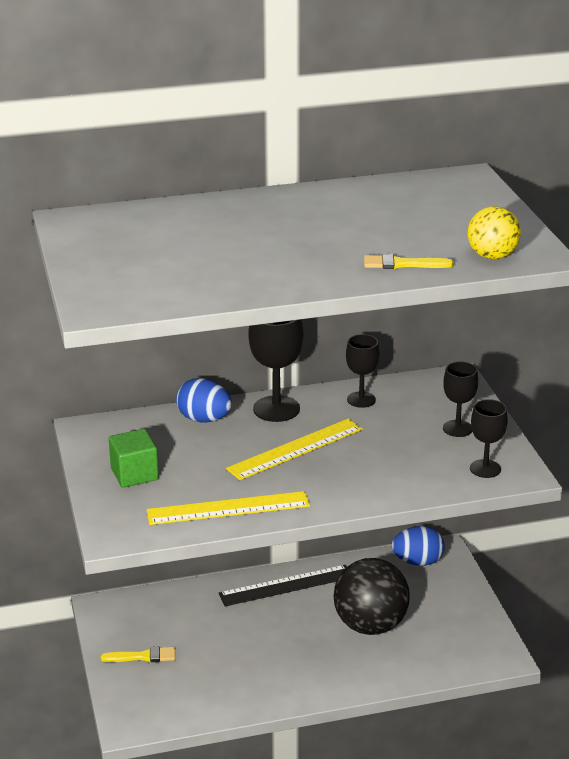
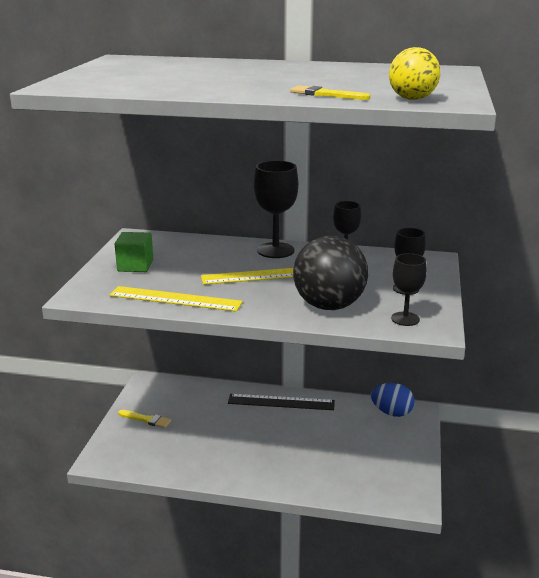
camera: 25 degrees right, 5 degrees down
blue egg [176,378,232,423] -> none
black ball [334,558,410,635] -> black ball moved to [293,235,368,310]

